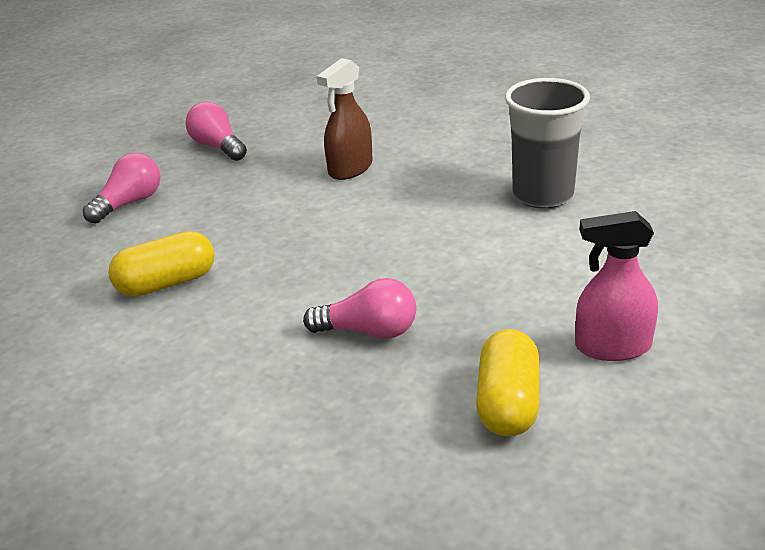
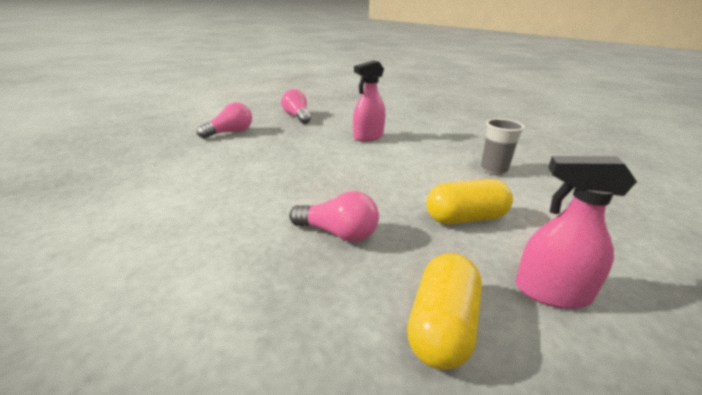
camera: 10 degrees right, 5 degrees down
yellow capsule [108,231,214,297] -> yellow capsule moved to [426,179,513,224]
brown spray bottle [317,58,373,180] -> pink spray bottle [353,61,385,142]
grey cup [505,78,590,209] -> grey cup [481,118,525,175], size x0.62

